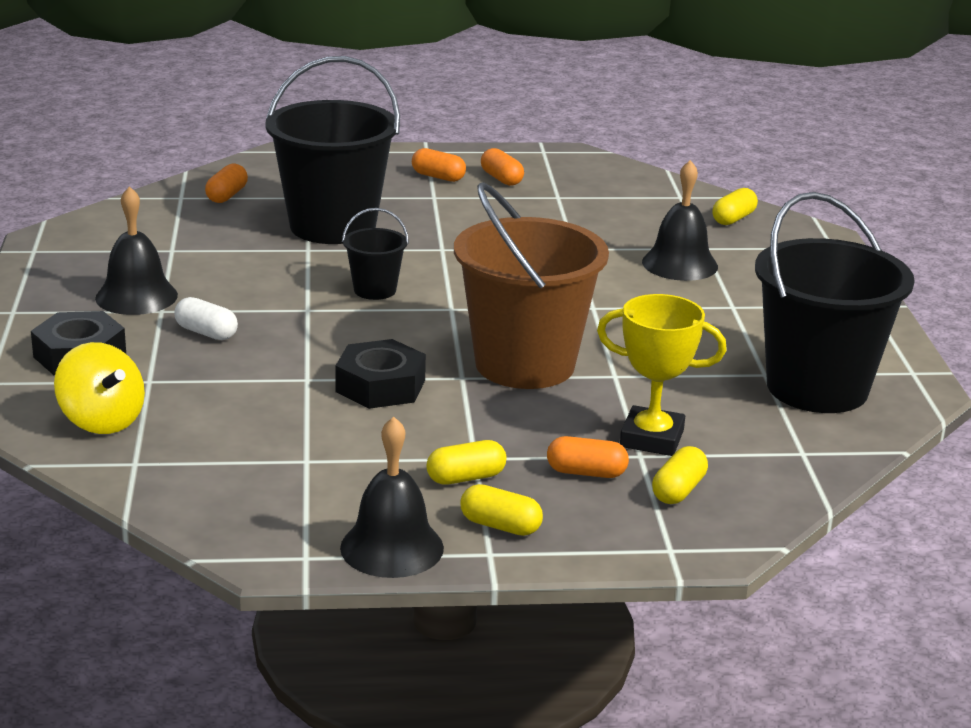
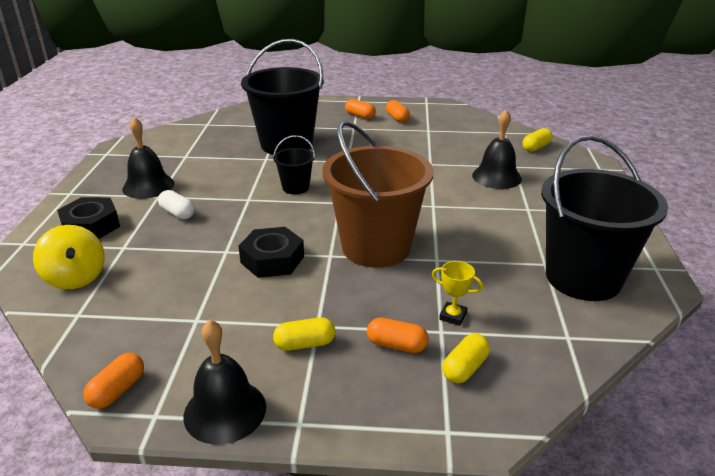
camera: 10 degrees right, 5 degrees up
orange capsule [205,164,248,203] -> orange capsule moved to [83,353,144,409]
yellow capsule [460,484,543,536] -> none
yellow trophy [597,294,727,456] -> yellow trophy [432,261,483,326], size x0.54

